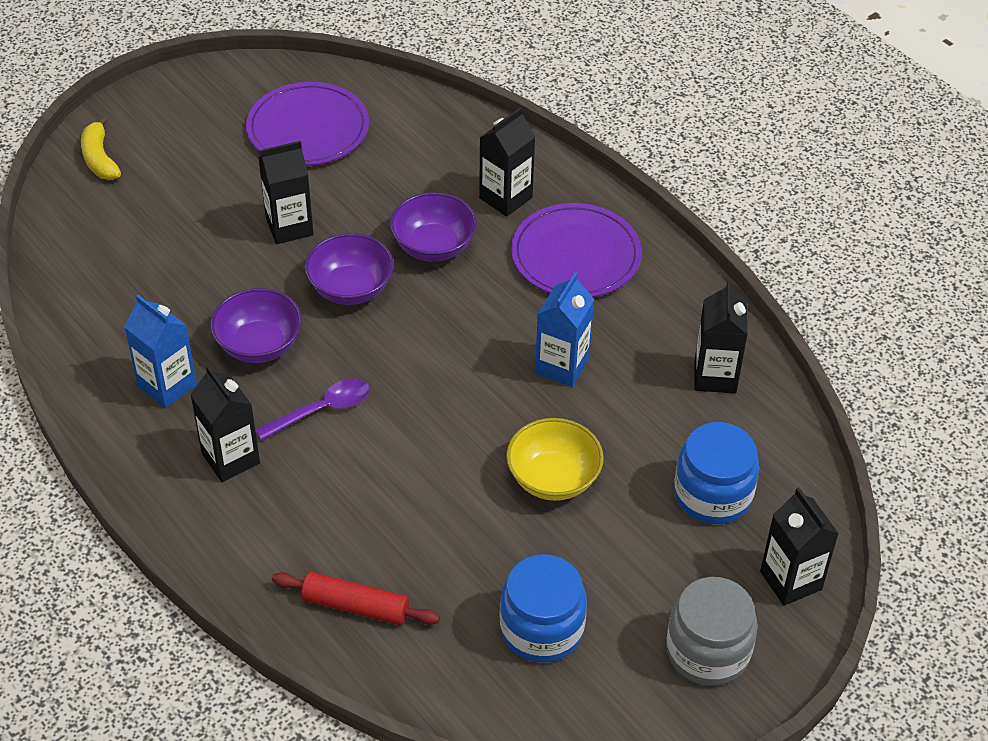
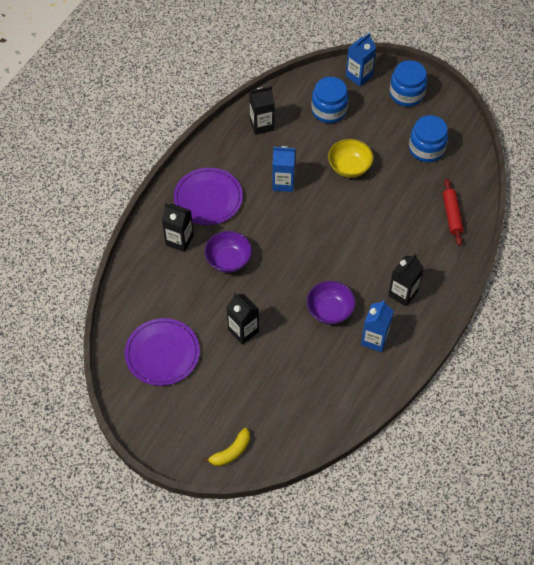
camera: 110 degrees left, 10 degrees up
purple spoon [255,378,370,441] -> none
purple bowl [305,233,394,305] -> none
grey jar [666,577,758,686] -> blue jar [390,60,427,107]
black carton [760,487,839,606] -> blue carton [346,33,376,86]

